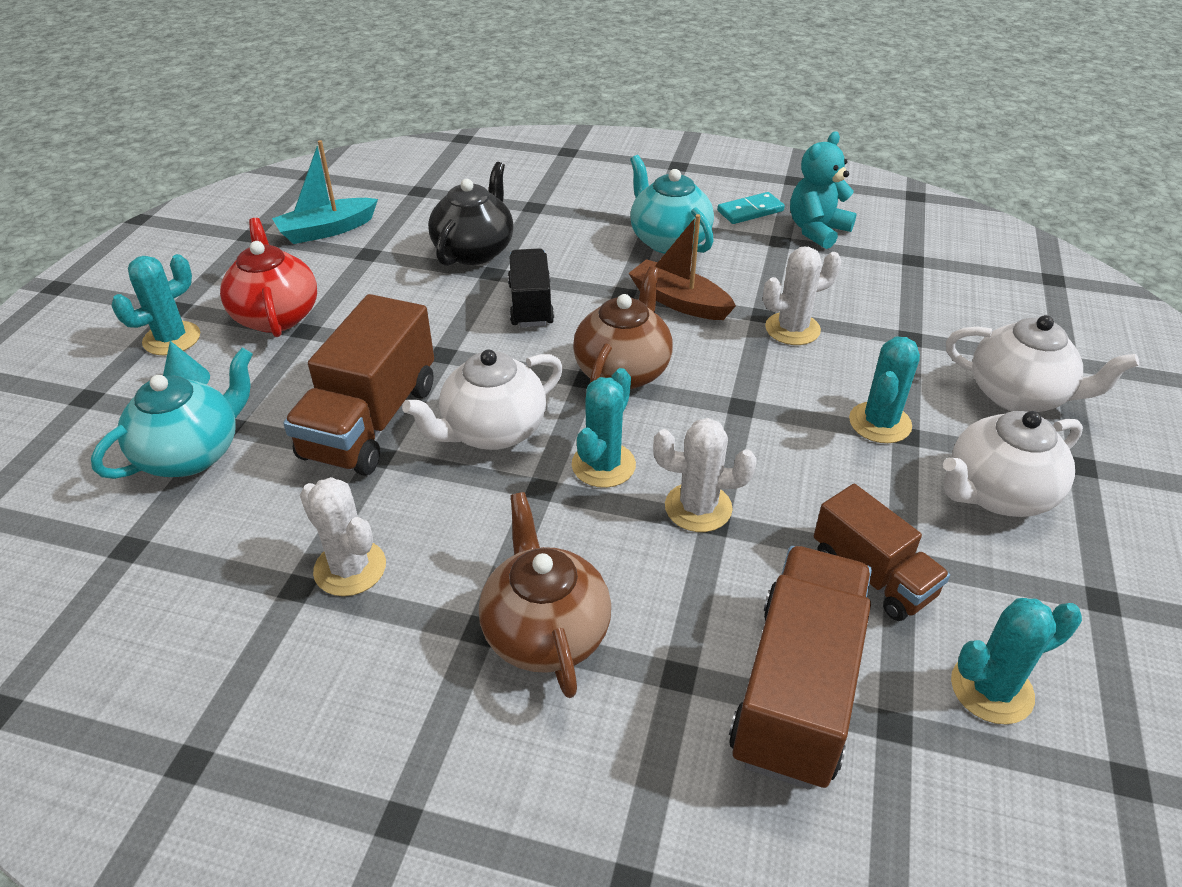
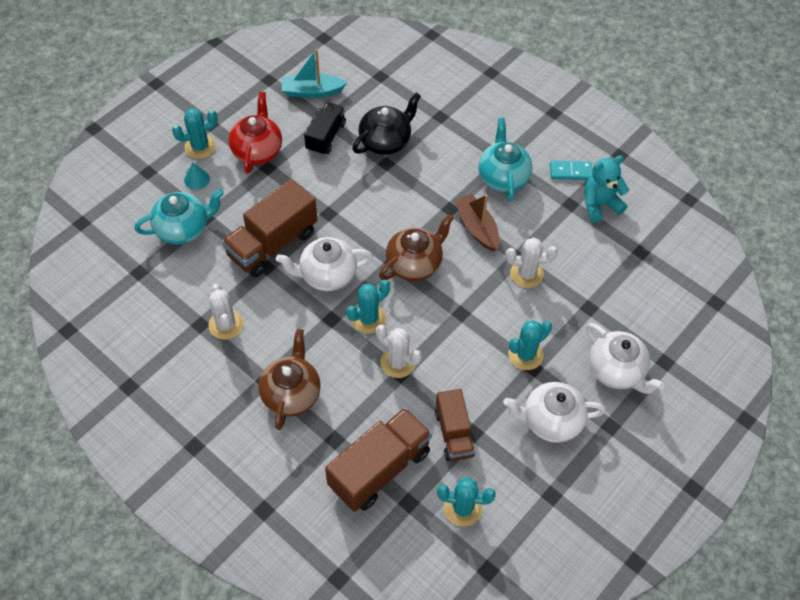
camera: 25 degrees right, 15 degrees up
black truck [508,248,554,327] -> black truck moved to [304,102,346,155]

